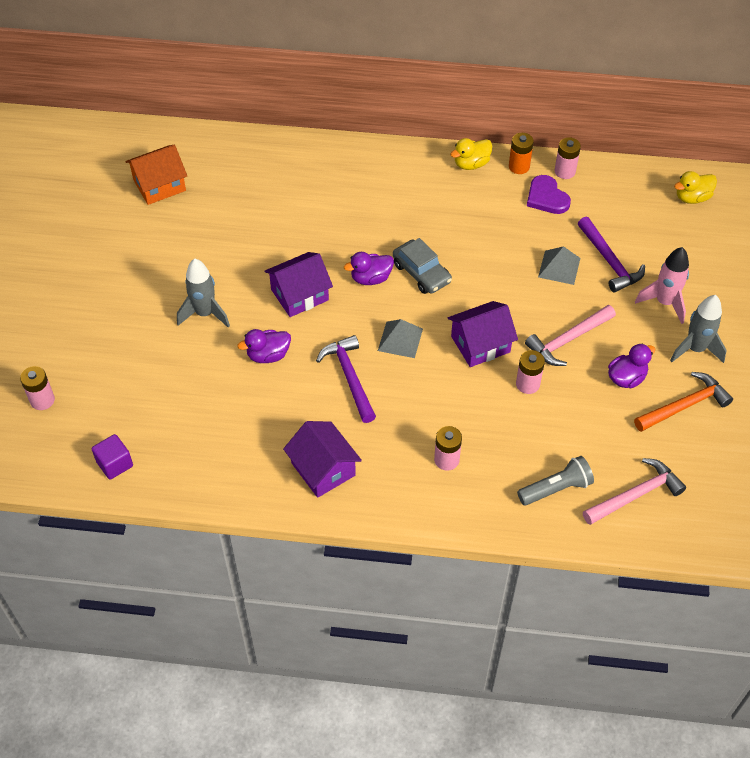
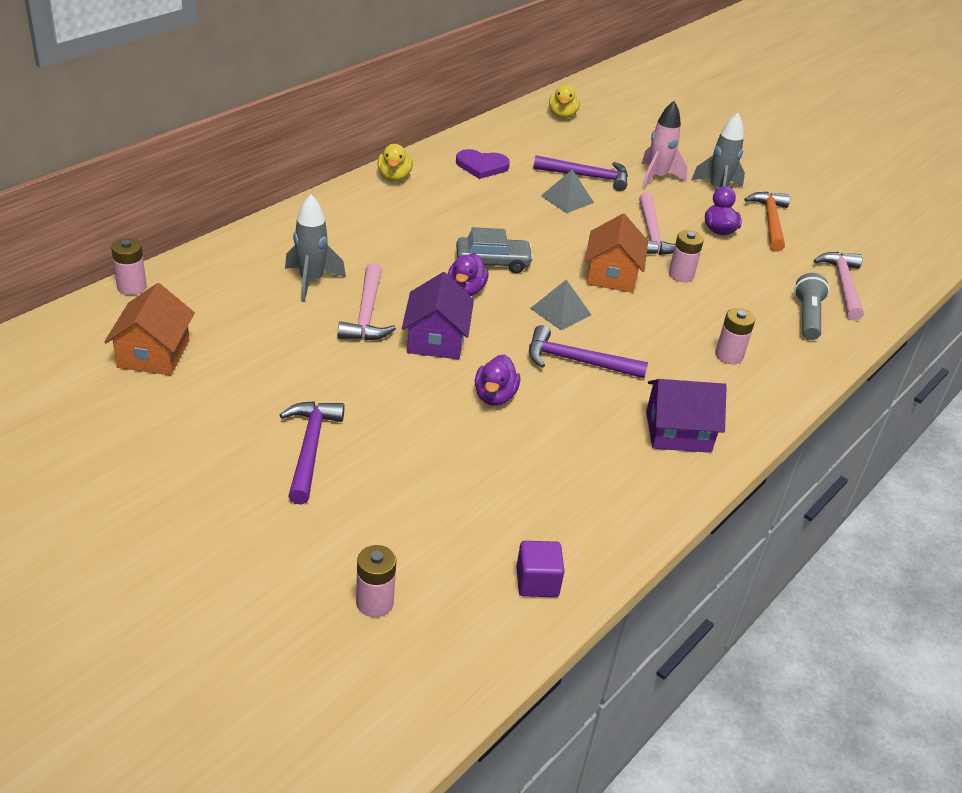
camera: 60 degrees left, 15 degrees down
grey rocket [177,259,230,328] -> grey rocket moved to [285,194,346,302]
purple house [448,301,518,367] -> orange house [585,214,648,293]
orange battery [509,133,534,174] -> none
pink battery [555,137,581,179] -> pink battery moved to [111,238,147,295]
none -> purple hammer [280,401,344,504]
none -> pink hammer [338,263,396,340]

